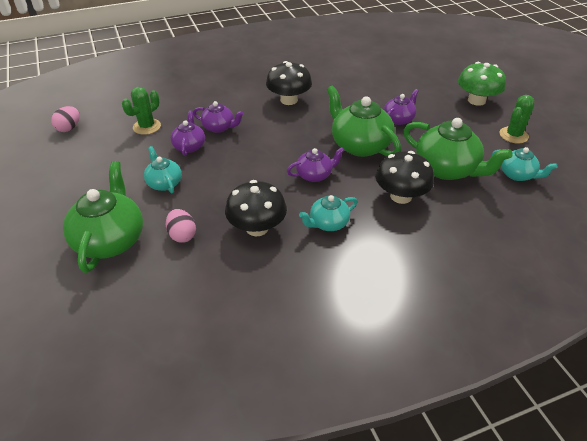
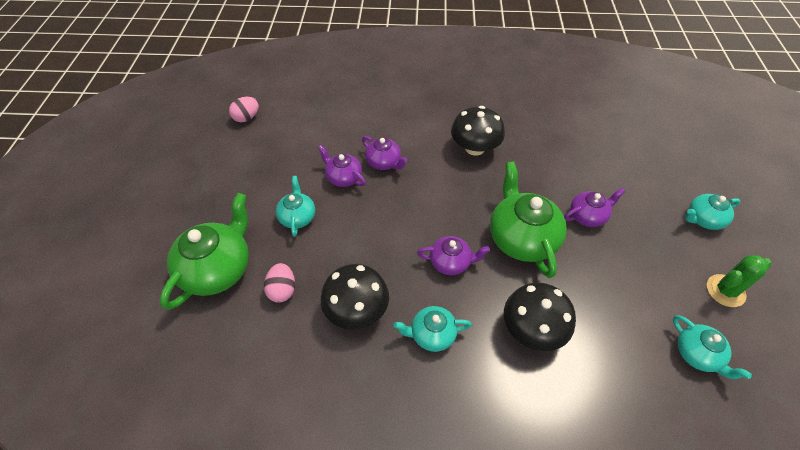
camera: 25 degrees right, 10 degrees up
green cactus [122,87,161,135] -> none
purple teapot [171,110,205,156] -> purple teapot turned 75 degrees counterclockwise [318,145,366,187]
green teapot [403,118,513,180] -> none
green mushroom [458,62,506,106] -> turquoise teapot [685,194,741,230]

